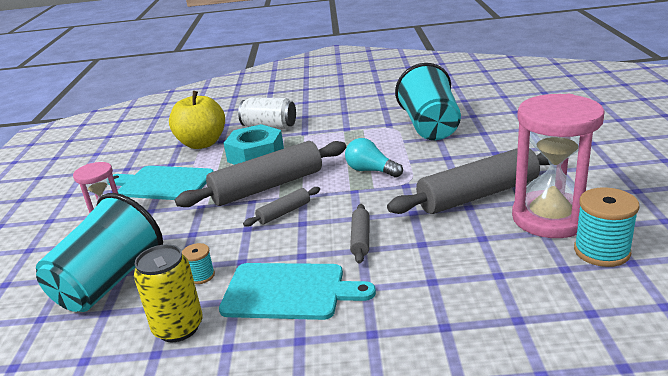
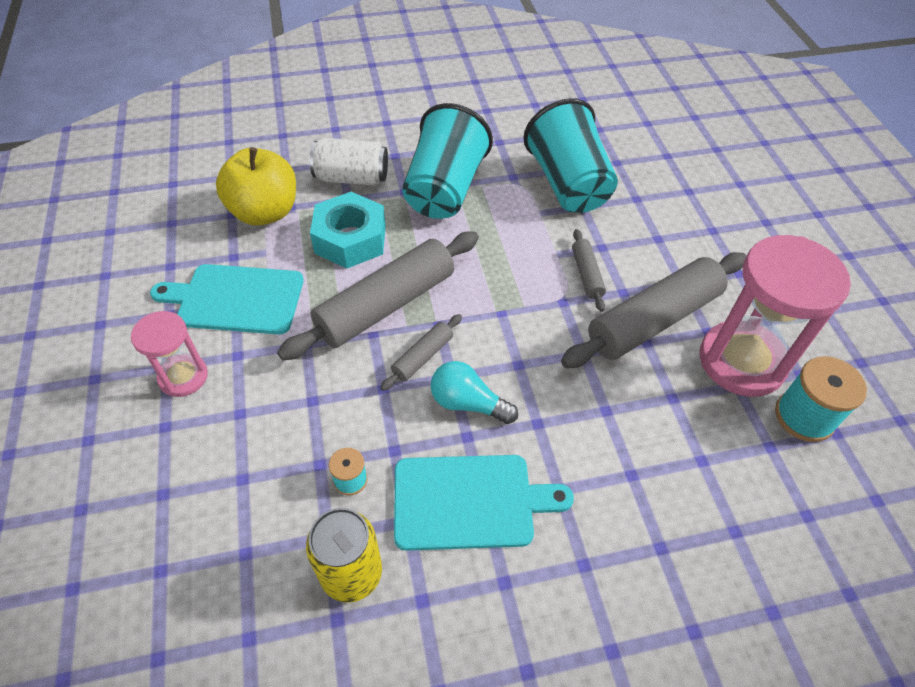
camera: 15 degrees left, 25 degrees up
turquoise cup [36,193,163,312] -> turquoise cup moved to [402,103,493,219]
turquoise light bulb [345,138,403,178] -> turquoise light bulb moved to [431,361,518,424]
grey rolling pin [350,204,369,264] -> grey rolling pin moved to [572,229,606,312]

